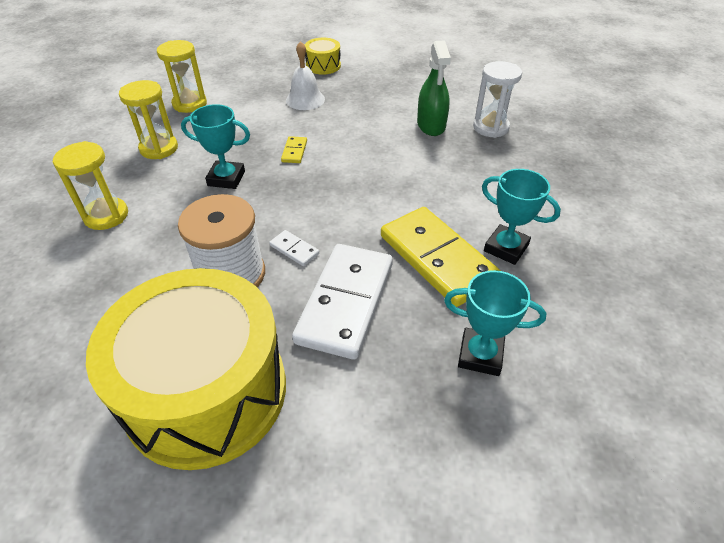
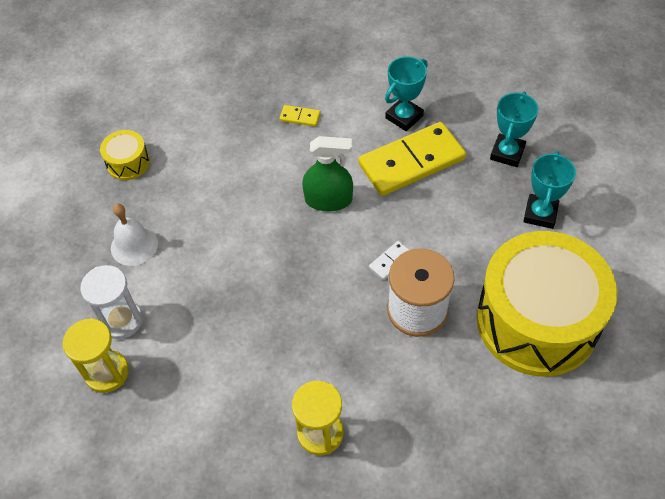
camera: 80 degrees left, 10 degrees up
yellow hourglass [119,80,178,159] -> none
turquoise trophy [181,104,250,189] -> turquoise trophy moved to [523,151,576,229]
yellow domino [281,136,307,163] -> yellow domino moved to [280,105,321,127]
white domino [292,244,393,360] -> none
yellow drum [305,38,341,75] -> yellow drum moved to [100,130,150,180]
green spray bottle [417,40,451,136] -> green spray bottle moved to [302,136,353,211]
white hourglass [473,61,522,138] -> white hourglass moved to [80,265,143,339]

